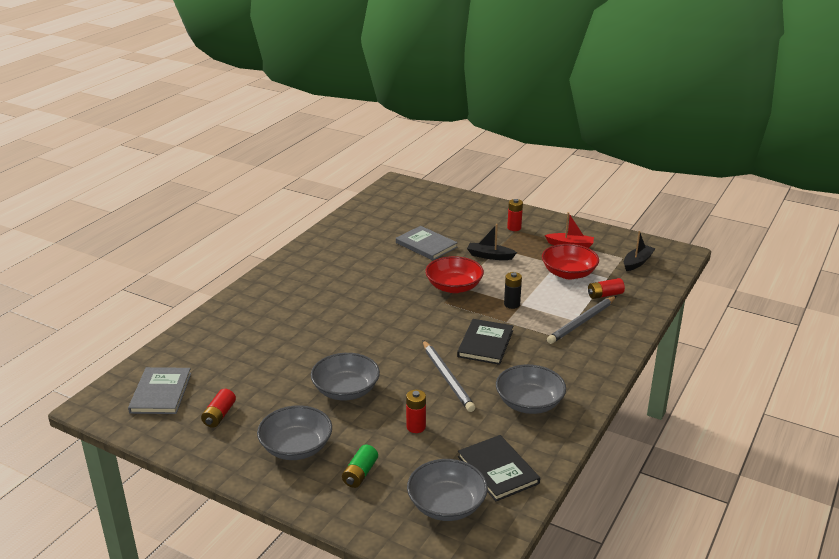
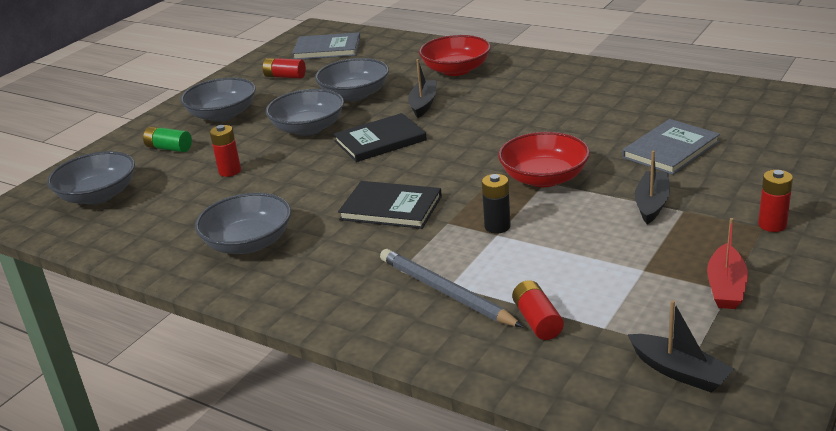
camera: 95 degrees right, 0 degrees up
grey pencil [423,340,475,412] -> none
black book [458,435,540,501] -> black book moved to [334,113,427,162]
red bowl [542,244,599,279] -> red bowl moved to [419,35,491,76]
none -> grey bowl [315,58,389,101]
none -> black boat [408,59,437,118]

